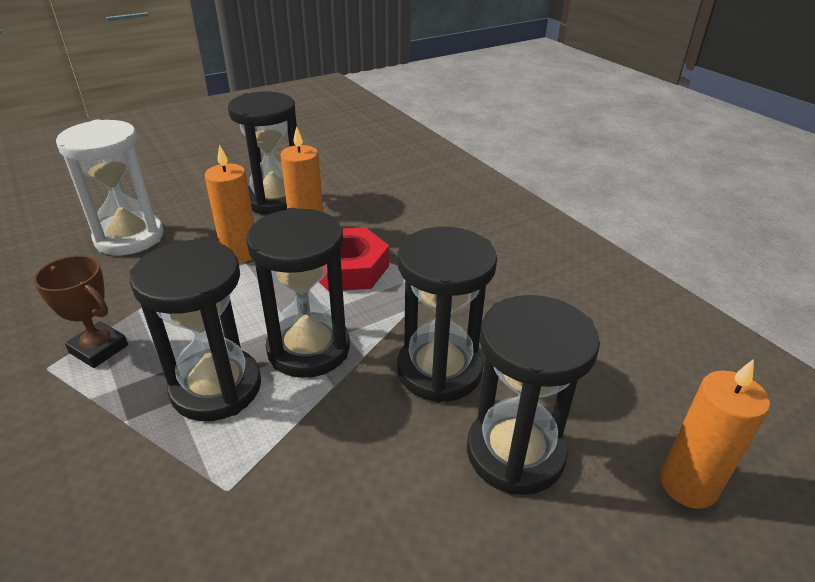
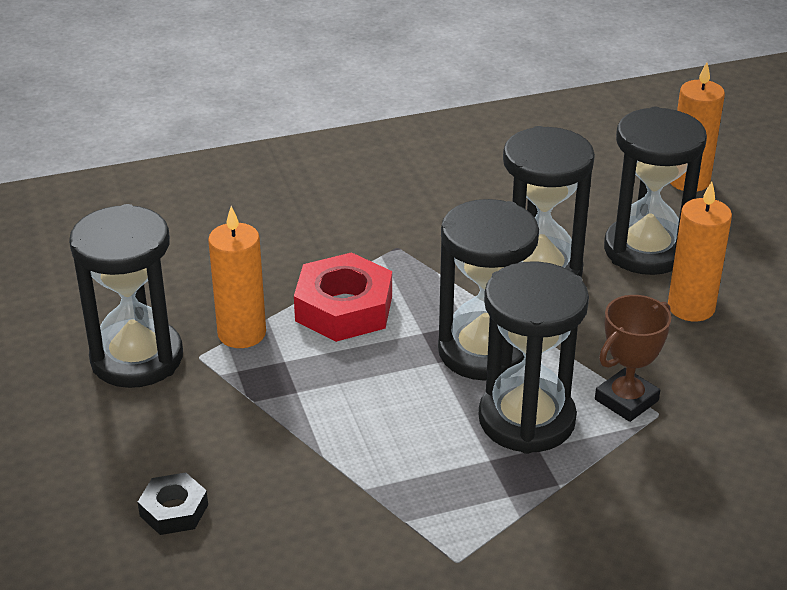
camera: 75 degrees left, 0 degrees up
brown trophy [33,255,128,368] -> brown trophy moved to [595,295,671,422]
white hourglass [56,119,163,255] -> black nut [138,473,208,535]
orange candle [205,145,254,263] -> orange candle moved to [668,181,732,321]

